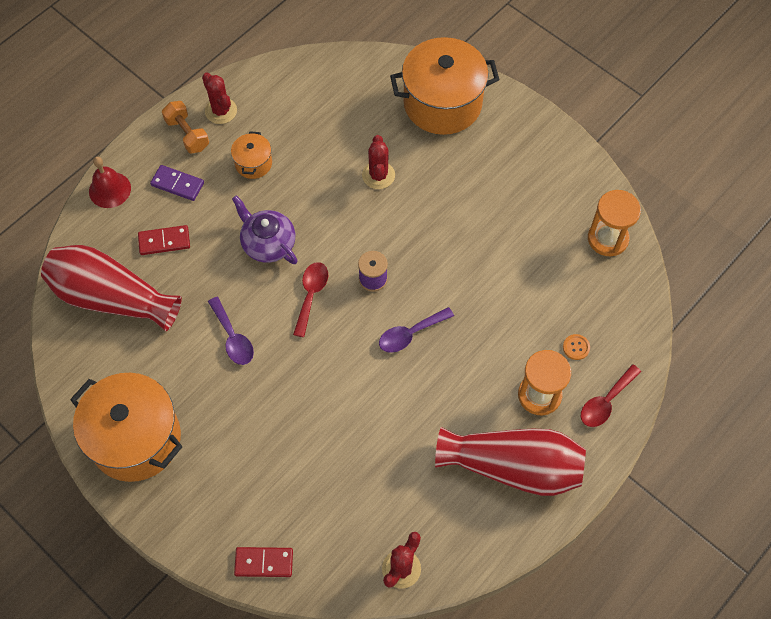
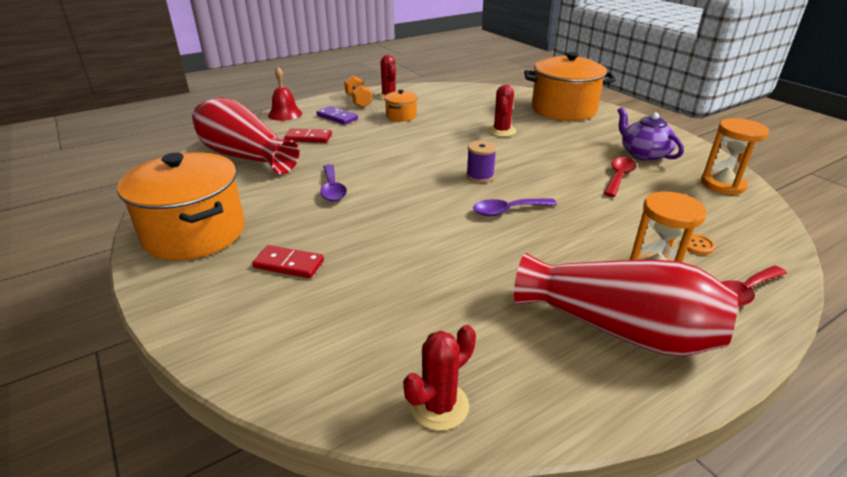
camera: 15 degrees right, 30 degrees down
purple teapot [232,195,298,264] -> purple teapot moved to [617,107,684,161]
red domino [234,547,293,577] -> red domino moved to [252,245,324,278]
red spoon [293,262,328,337] -> red spoon moved to [604,157,637,197]

